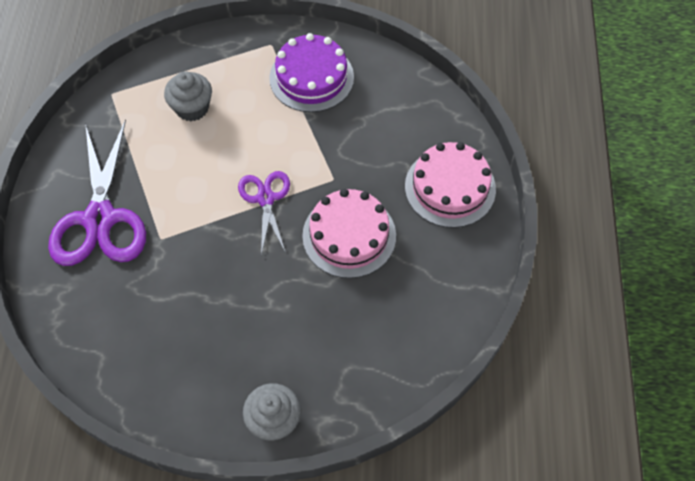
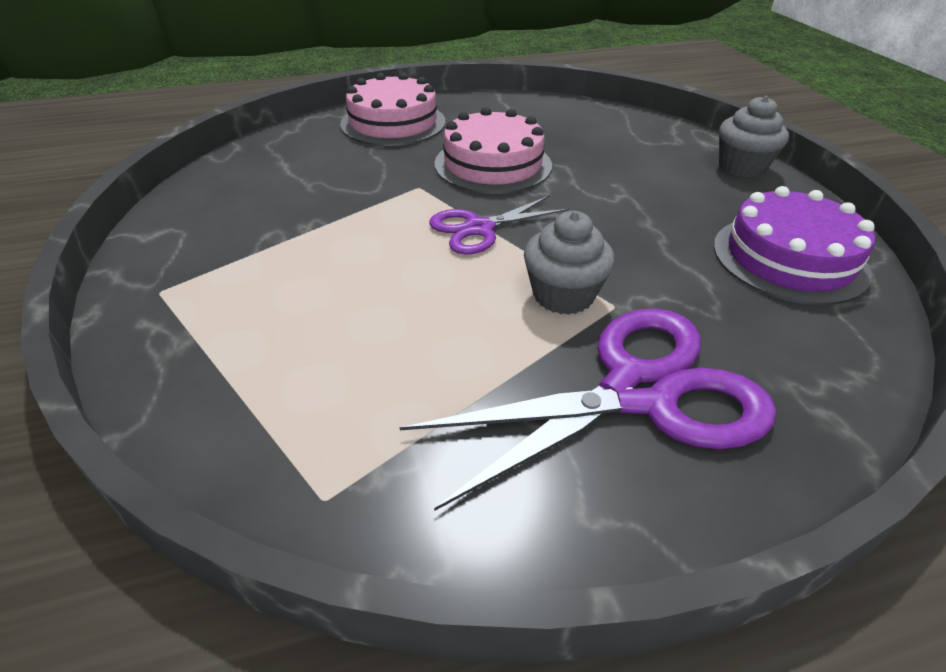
camera: 110 degrees left, 20 degrees down
grey cupcake [164,71,212,122] -> grey cupcake moved to [524,211,615,315]
purple cake [269,33,354,112] -> purple cake moved to [714,186,875,305]

